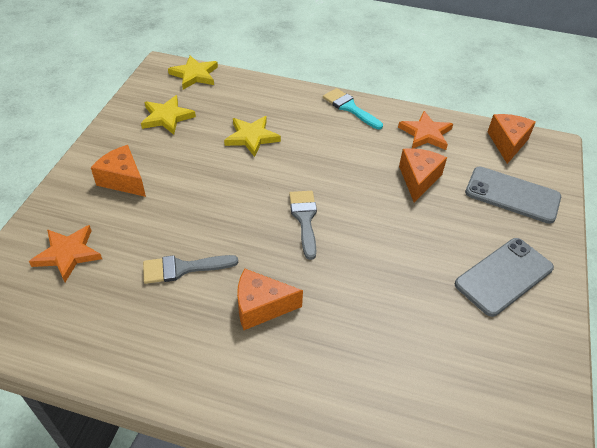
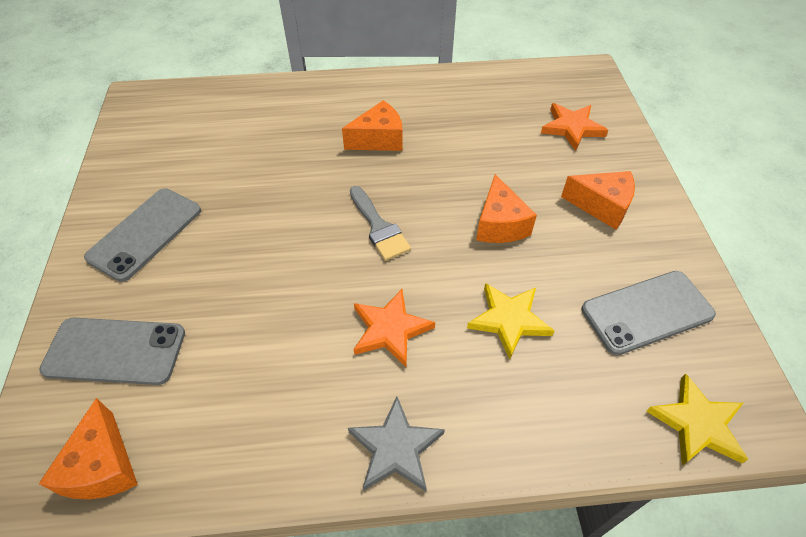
camera: 160 degrees right, 5 degrees up
yellow star [141,95,196,135] -> grey phone [581,271,716,355]
grey brush [143,255,238,284] -> none
turquoise brush [323,88,383,130] -> grey star [348,396,445,491]
orange star [398,111,453,150] -> orange star moved to [354,289,435,367]
orange cheese [399,148,447,203] -> orange cheese moved to [476,174,537,243]

